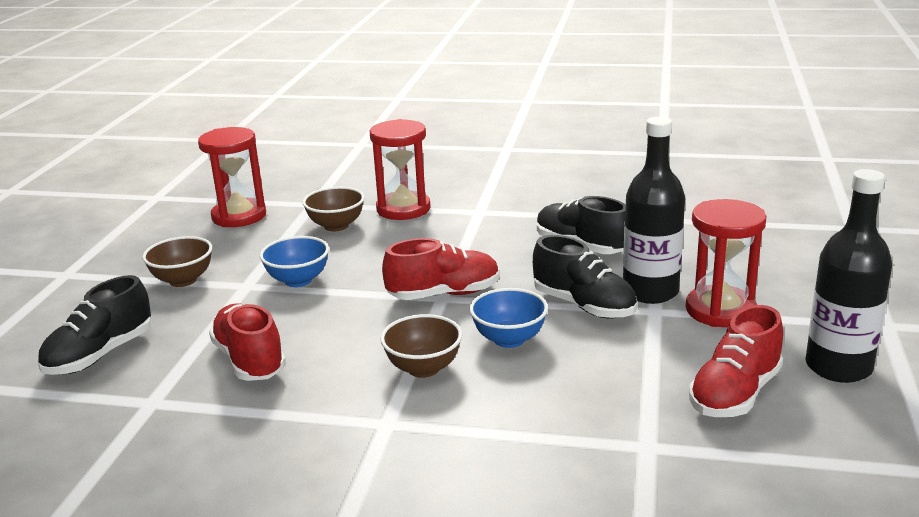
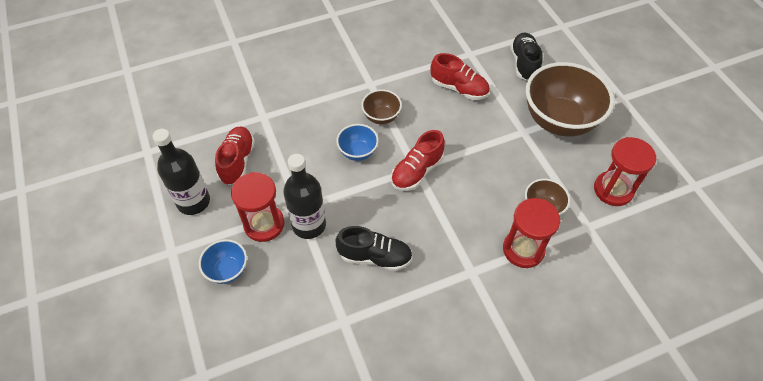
camera: 145 degrees right, 30 degrees up
brown bowl [142,236,212,287] -> brown bowl [526,62,614,137], size x2.09
blue bowl [260,236,329,287] -> blue bowl moved to [199,239,247,284]
black shoe [533,235,637,319] -> none

